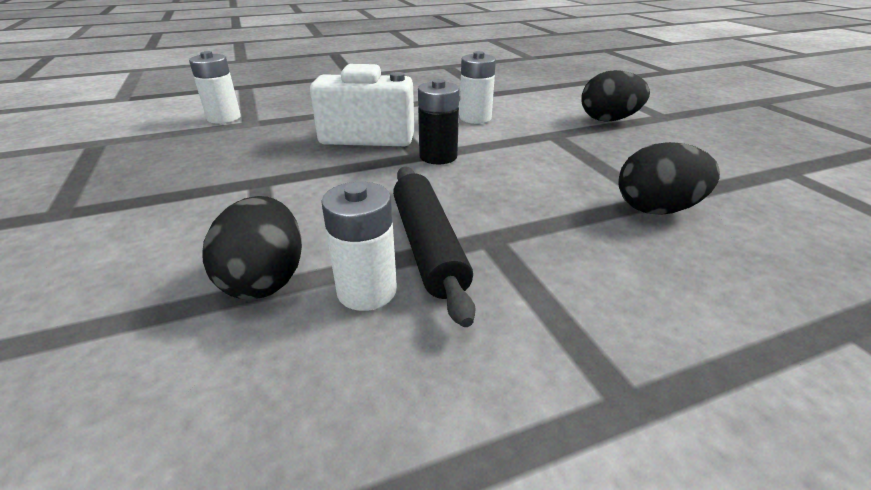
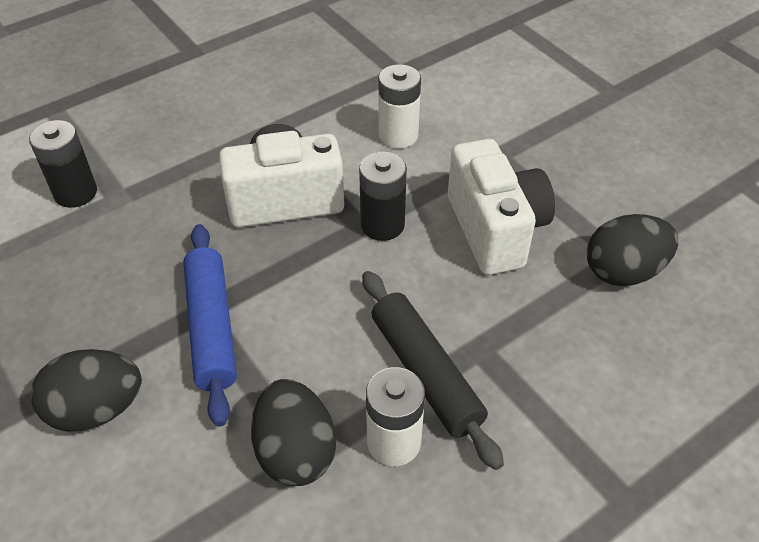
camera: 15 degrees left, 15 degrees up
white battery [189,51,241,124] -> black battery [29,120,97,208]
black egg [581,70,650,122] -> black egg moved to [31,349,142,432]
none -> blue rolling pin [183,224,237,427]
none -> white camera [448,139,555,275]

